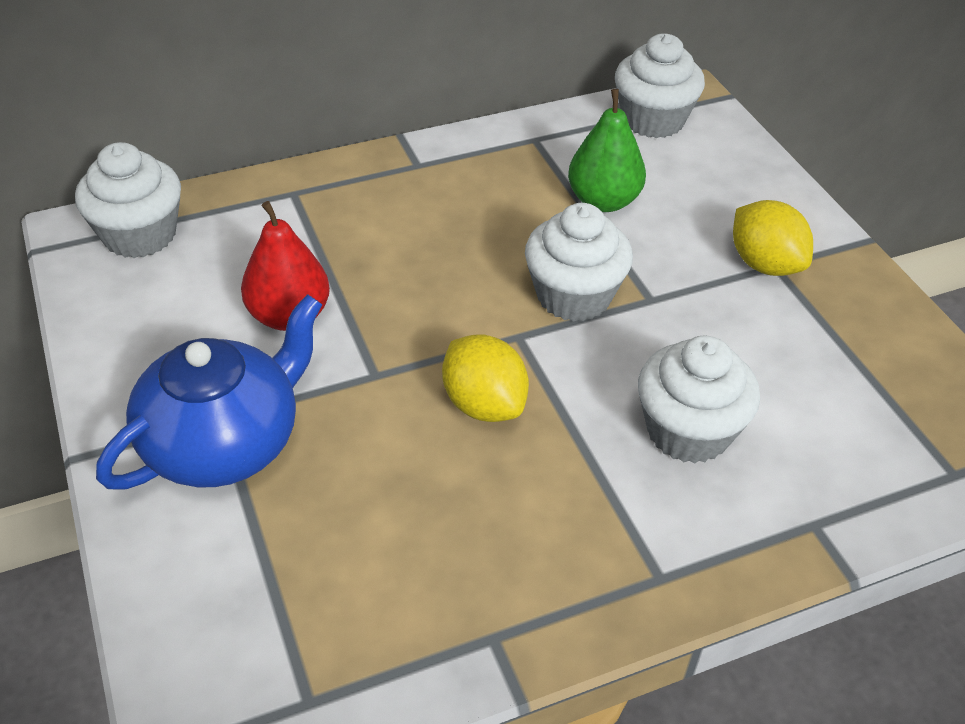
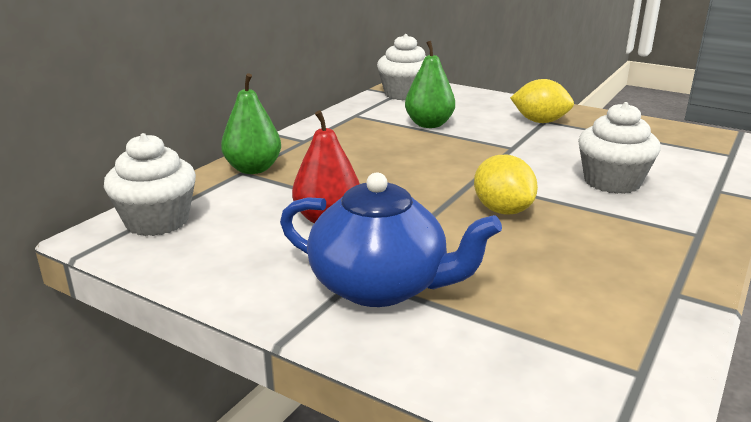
camera: 35 degrees left, 20 degrees down
blue teapot [96,294,322,489] -> blue teapot turned 105 degrees clockwise [280,172,502,307]
yellow lemon [442,334,529,422] -> yellow lemon turned 45 degrees clockwise [474,155,538,215]
white cupcake [525,203,633,322] -> none
none -> green pear [221,73,281,174]

